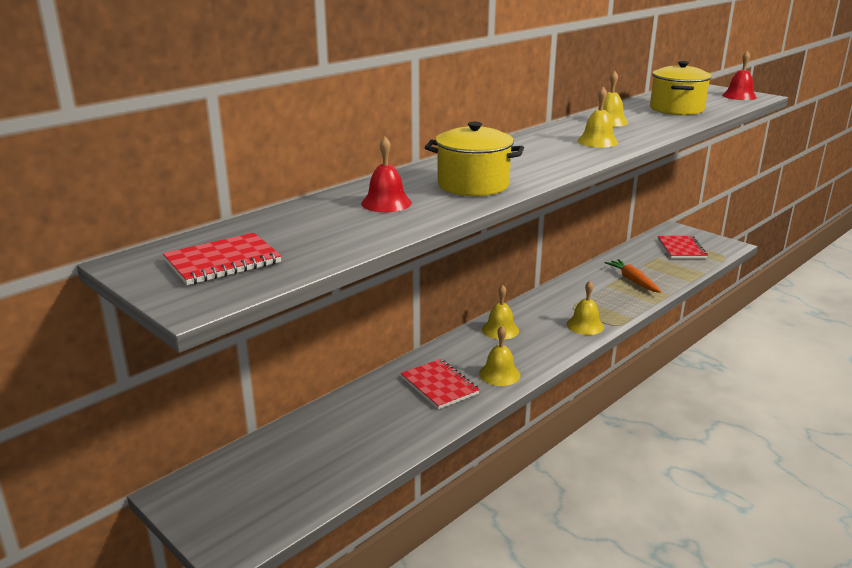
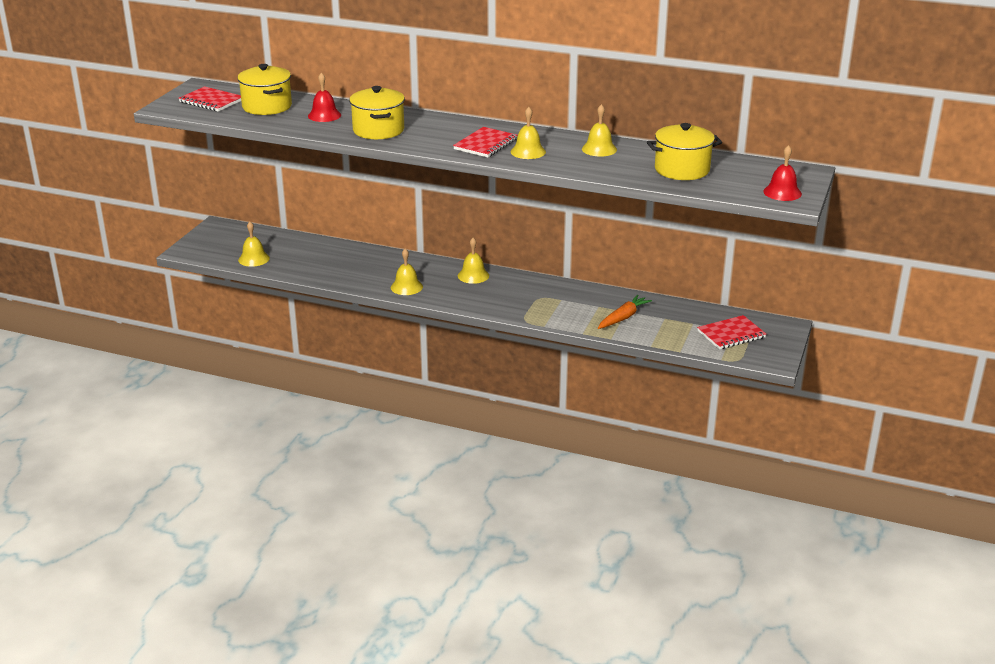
camera: 65 degrees right, 5 degrees up
red notebook [401,359,480,409] -> red notebook moved to [453,127,517,157]
yellow bell [567,281,604,335] -> yellow bell moved to [238,222,270,267]
none -> yellow pot [237,64,292,115]

